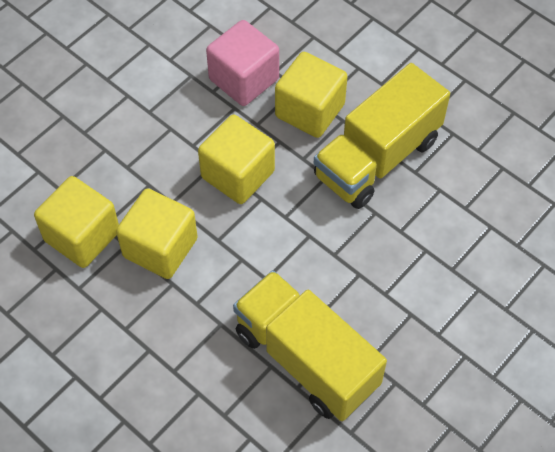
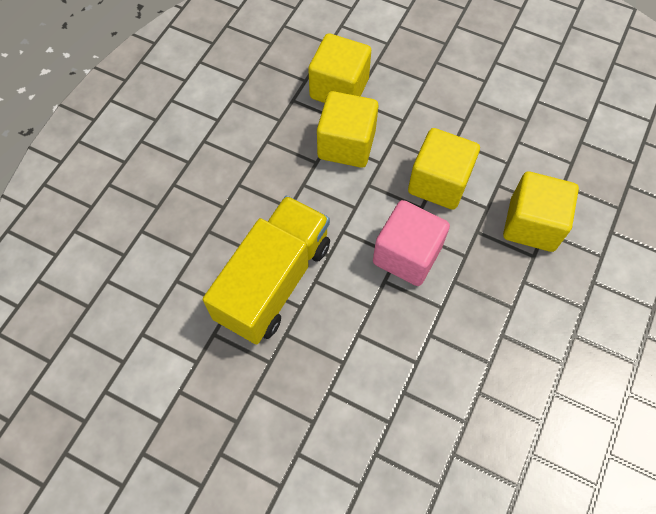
camera: 75 degrees right, 5 degrees up
pink cube [206,20,279,106] -> pink cube moved to [373,200,450,286]
yellow truck [314,63,450,209] -> none

